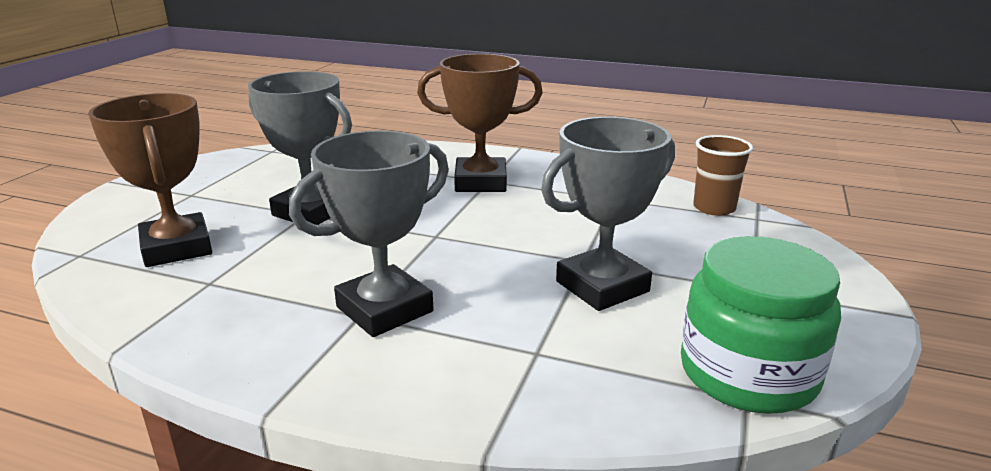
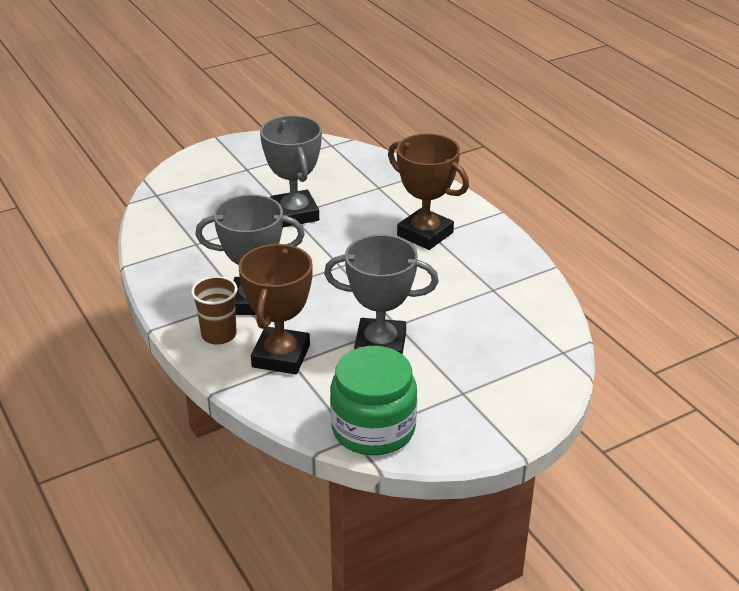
camera: 40 degrees right, 10 degrees up
brown trophy [88,93,212,267] -> brown trophy moved to [239,244,313,374]
brown cup [693,135,753,216] -> brown cup moved to [191,276,238,344]

